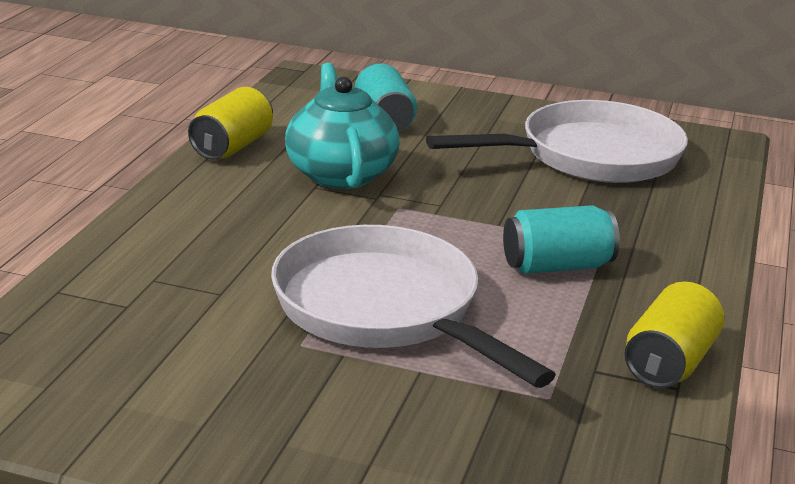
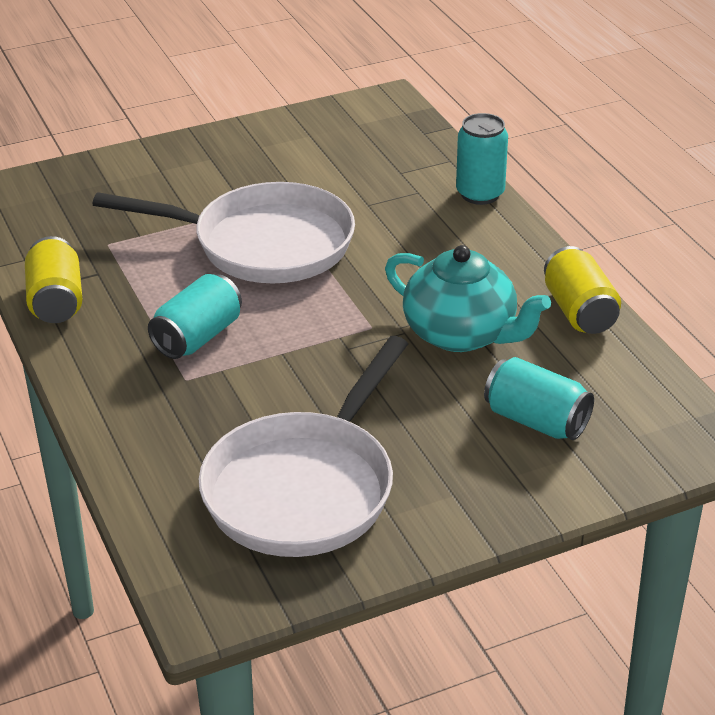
camera: 140 degrees right, 10 degrees up
none -> turquoise can [456,113,508,205]

